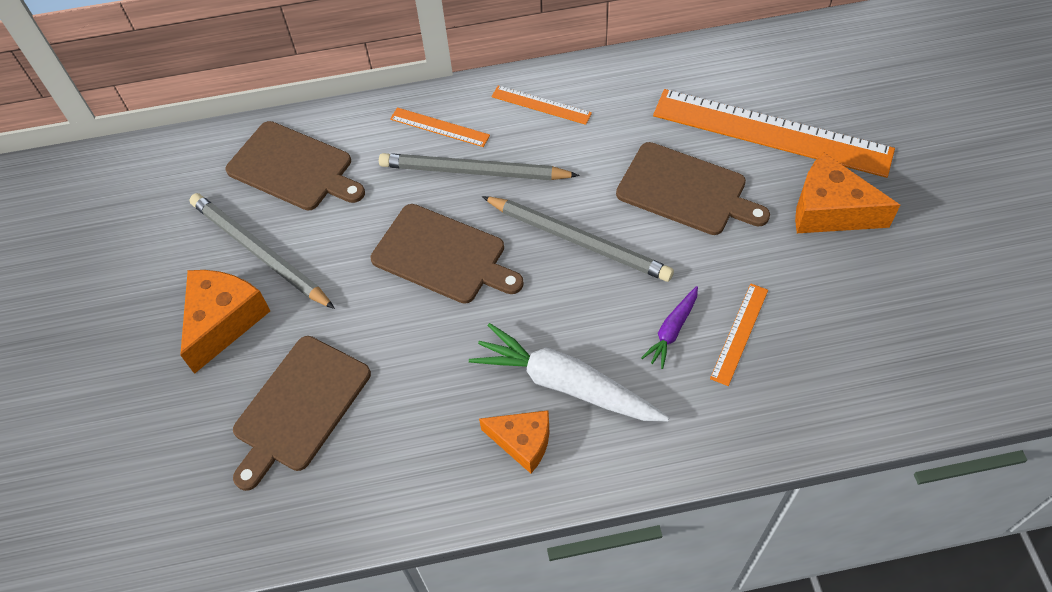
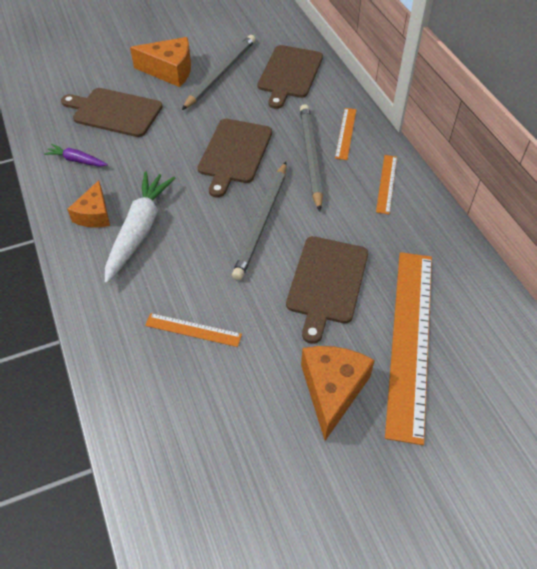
camera: 75 degrees right, 5 degrees down
purple carrot [641,286,698,369] -> purple carrot moved to [44,144,108,166]

